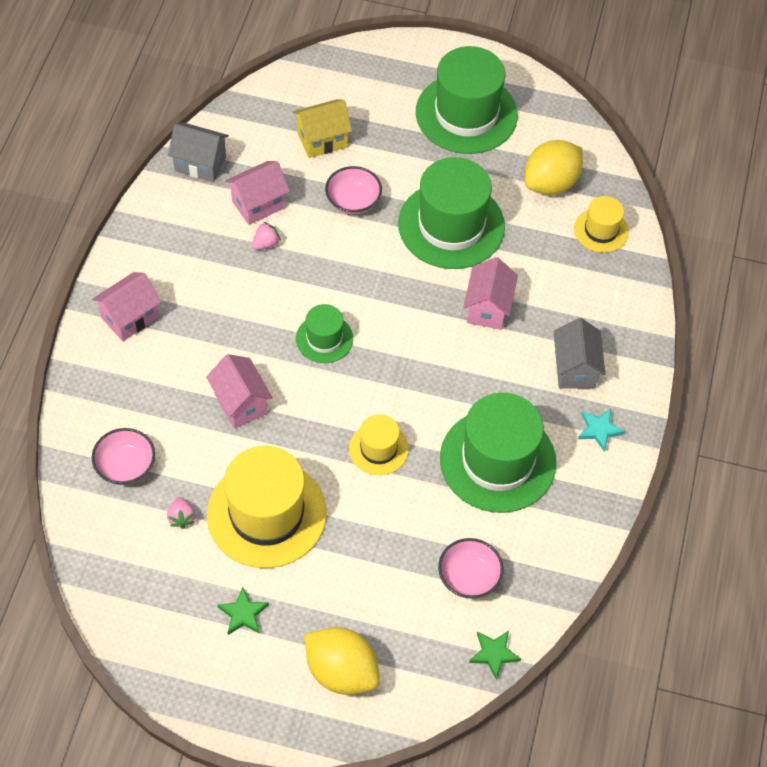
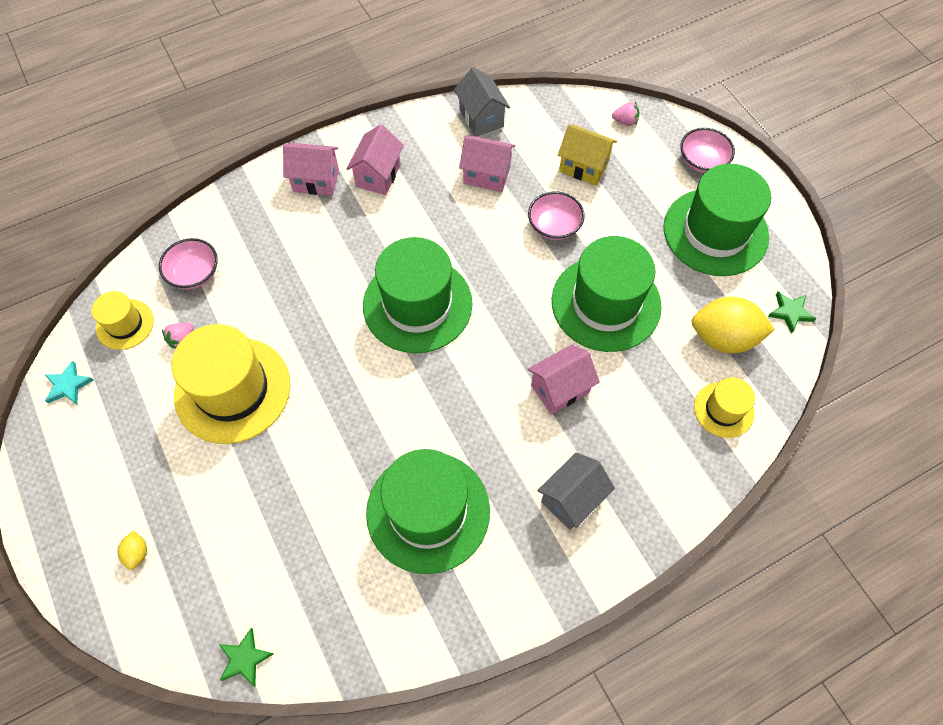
camera: 50 degrees right, 5 degrees up
pink house [206,354,273,429] -> pink house moved to [347,124,404,195]
green star [217,587,269,635] -> green star moved to [768,292,816,334]
pink strawberry [252,222,281,250] -> pink strawberry moved to [612,102,640,126]
green hat [296,304,353,363] -> green hat [363,237,473,353], size x1.95
yellow lemon [304,627,380,695] -> yellow lemon [117,530,147,570], size x0.43
yellow hat [349,414,409,475] -> yellow hat moved to [92,291,154,350]
pink bowl [438,538,504,599] -> pink bowl moved to [680,128,735,173]
turquoise star [578,408,625,452] -> turquoise star moved to [45,360,94,405]

